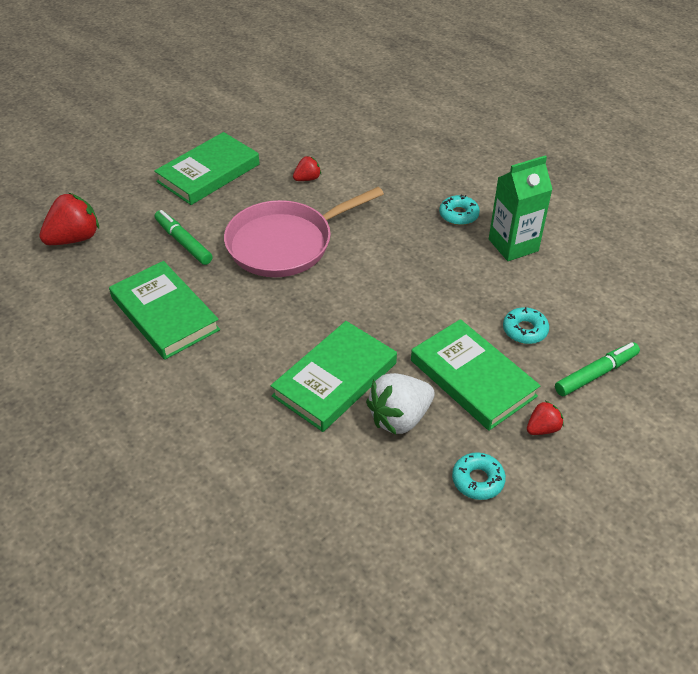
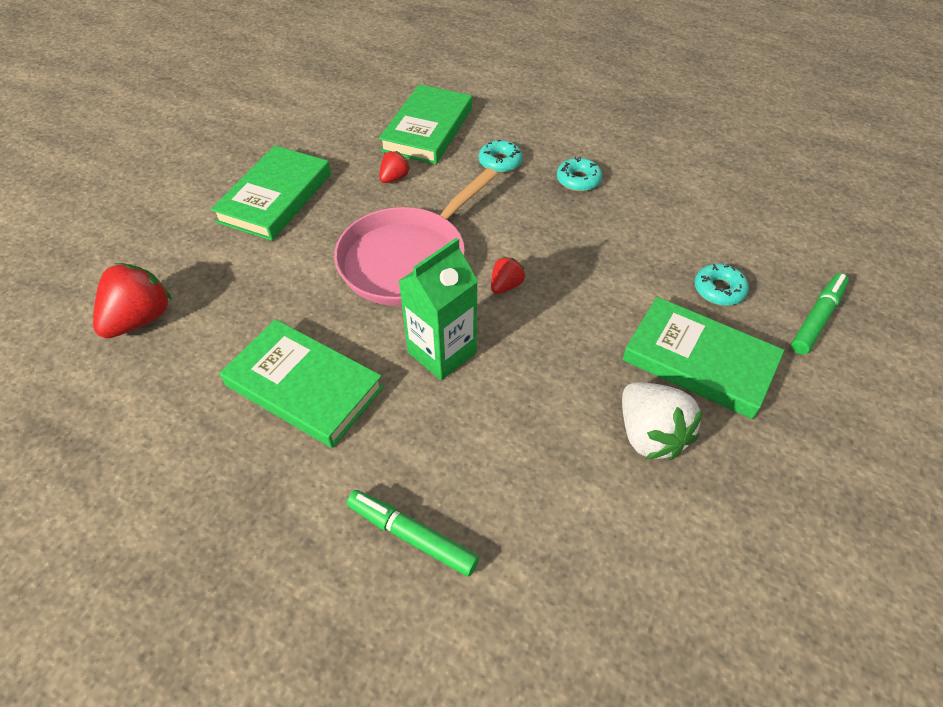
camera: 20 degrees left, 5 degrees up
green marker [155,210,213,265] -> green marker moved to [347,490,479,577]
green book [271,321,397,432] -> green book moved to [379,84,472,164]
white strawberry [366,373,435,435] -> white strawberry turned 60 degrees counterclockwise [622,382,703,460]
turquoise donut [452,452,506,500] -> turquoise donut moved to [479,140,523,173]
green carton [489,155,553,261] -> green carton moved to [399,238,478,380]
red strawberry [527,401,564,435] -> red strawberry moved to [491,256,526,294]

